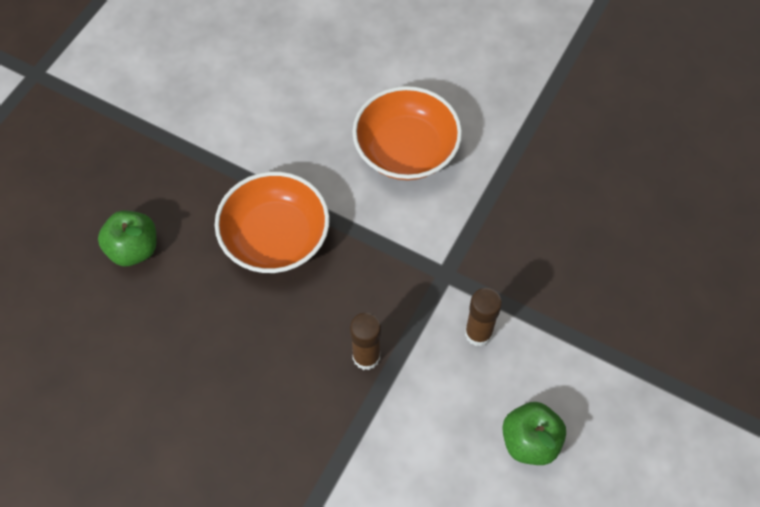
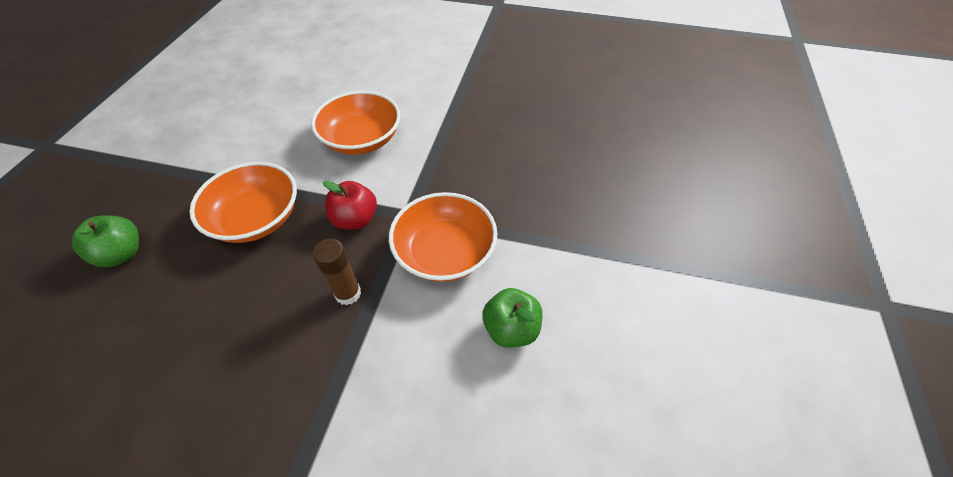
camera: 15 degrees left, 10 degrees down
brown glue stick [465,288,502,346] -> orange bowl [389,192,498,282]
none -> red apple [323,181,377,230]

